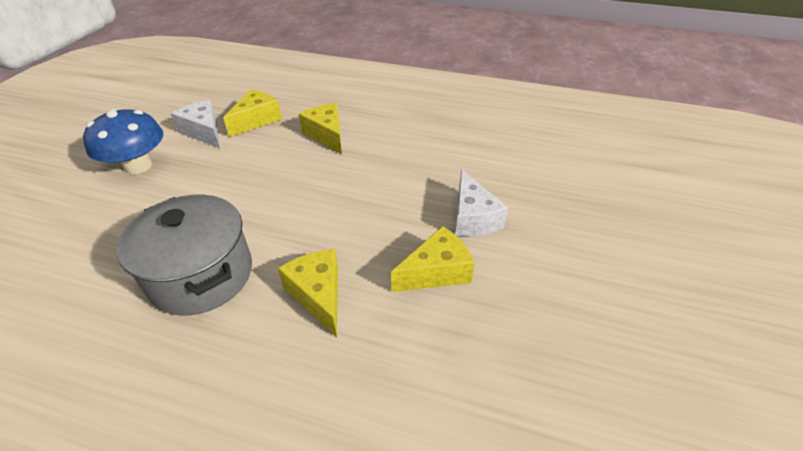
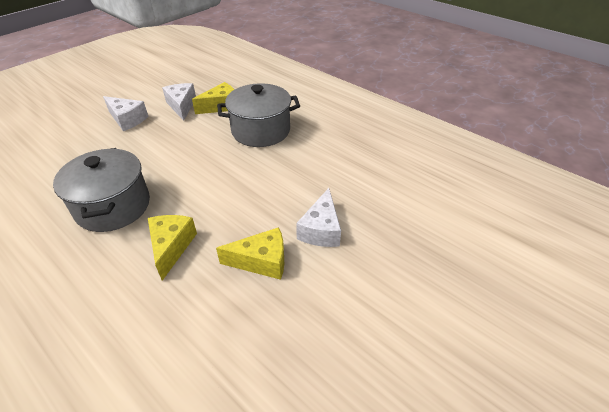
camera: 25 degrees right, 0 degrees up
blue mushroom [83,109,163,174] -> white cheese [103,96,148,131]
yellow cheese [299,103,342,154] -> grey pot [217,83,300,147]

